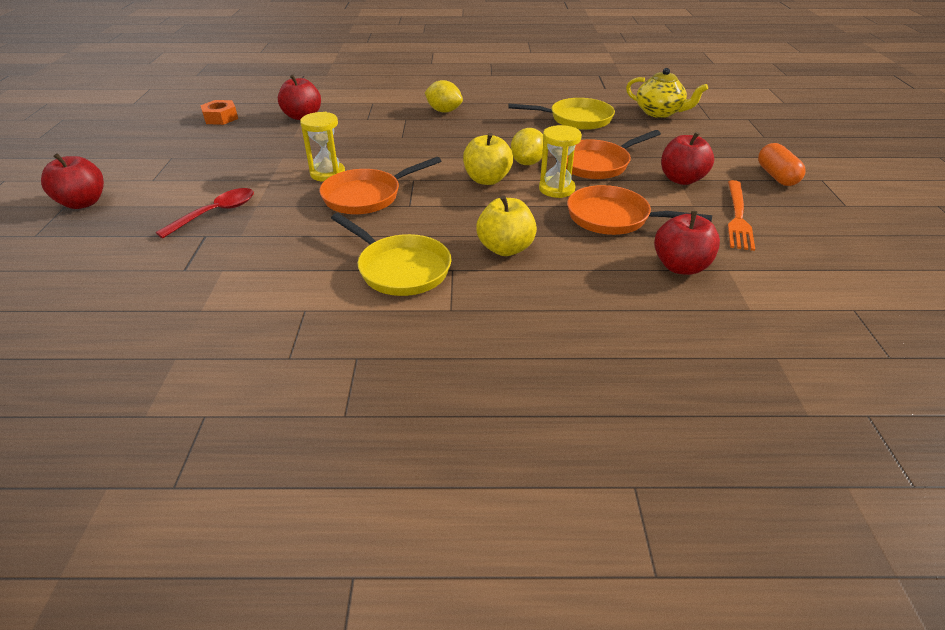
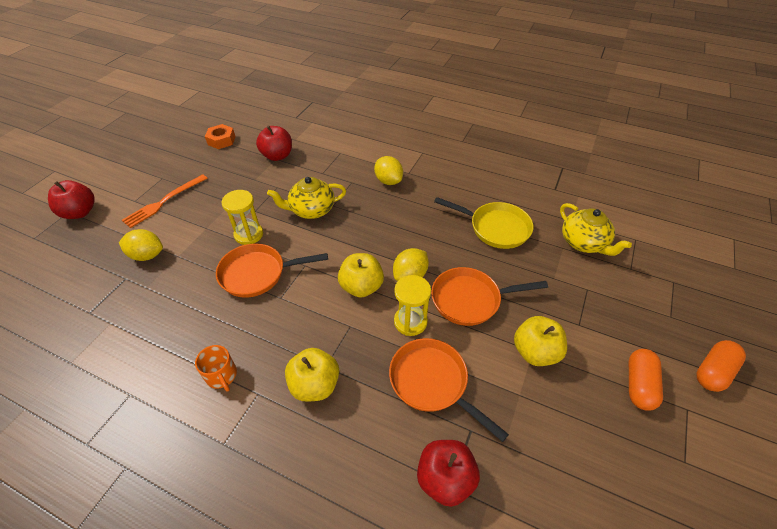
camera: 25 degrees right, 10 degrees up
red spoon [156,188,254,238] -> yellow lemon [119,229,163,261]
yellow pan [331,213,451,296] -> orange mug [195,345,237,391]
red apple [661,132,714,185] -> yellow apple [514,316,567,366]
orange fork [728,180,755,251] -> orange fork moved to [122,174,208,228]
none -> yellow teapot [267,177,346,219]
none -> orange capsule [697,340,746,392]

